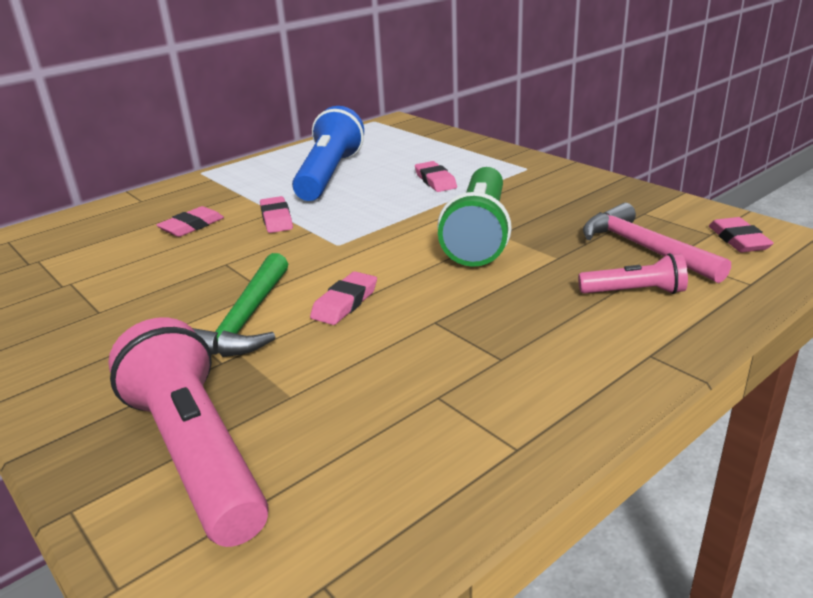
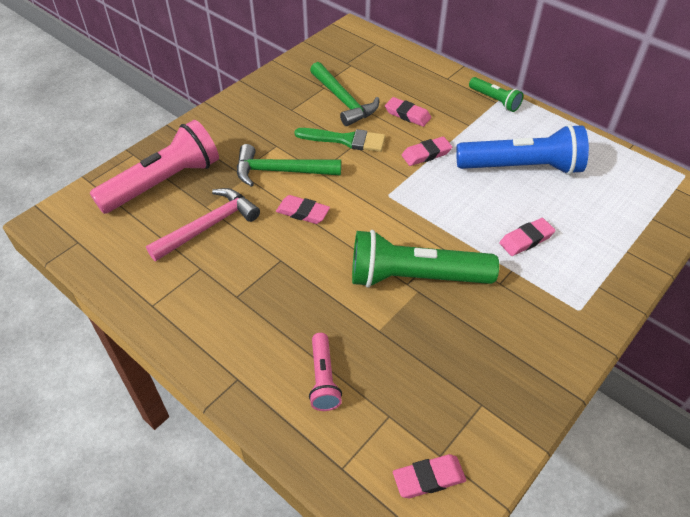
camera: 80 degrees right, 20 degrees up
pink hammer [583,203,731,283] -> pink hammer moved to [146,188,260,261]
none -> green brush [294,128,385,152]
none -> green hammer [310,62,379,126]
none -> green flashlight [469,77,524,112]

